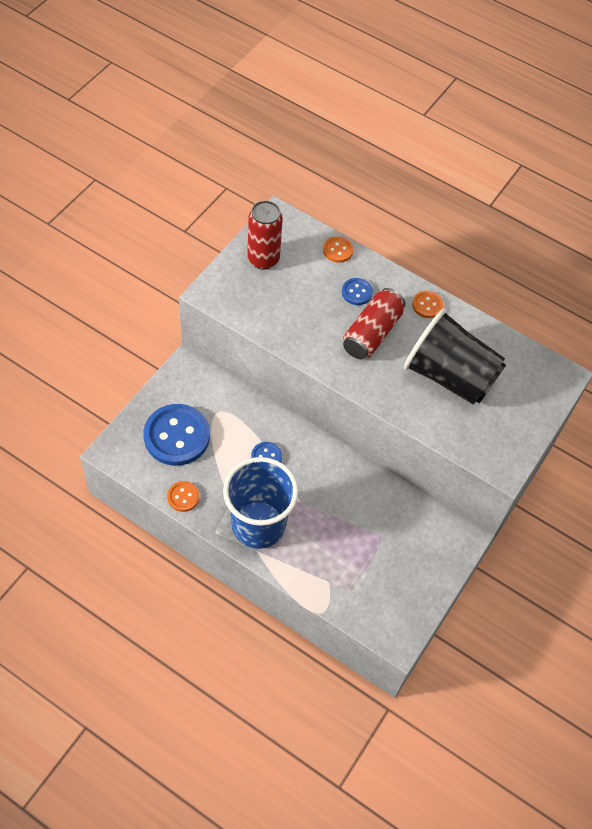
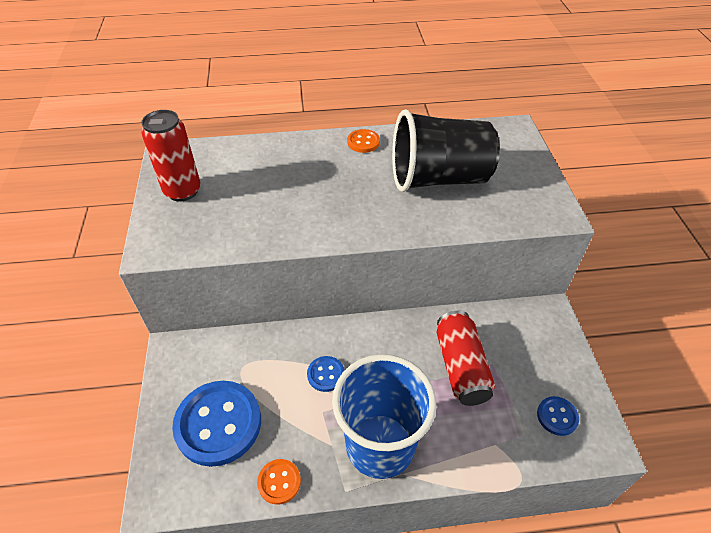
camera: 35 degrees left, 10 degrees down
orange button [323,236,353,263] -> none
blue button [342,278,373,305] -> blue button moved to [537,396,579,436]
red can [343,288,406,359] -> red can moved to [437,311,495,406]

